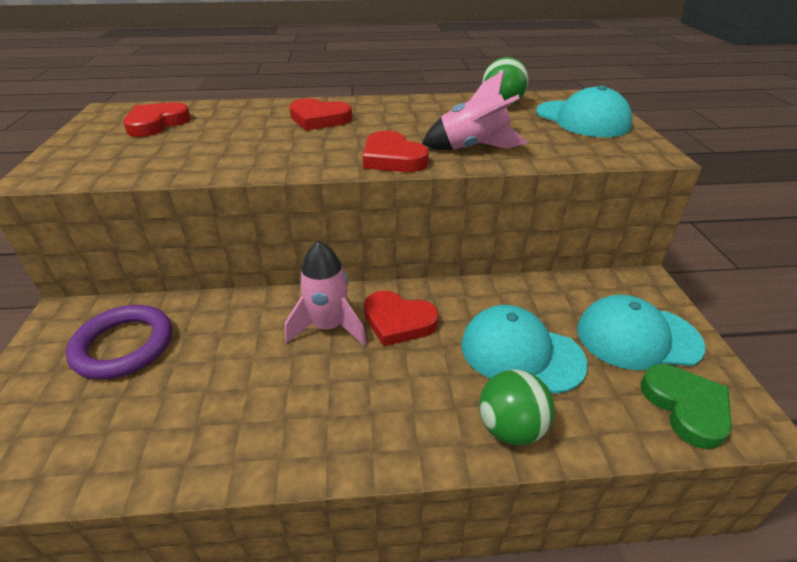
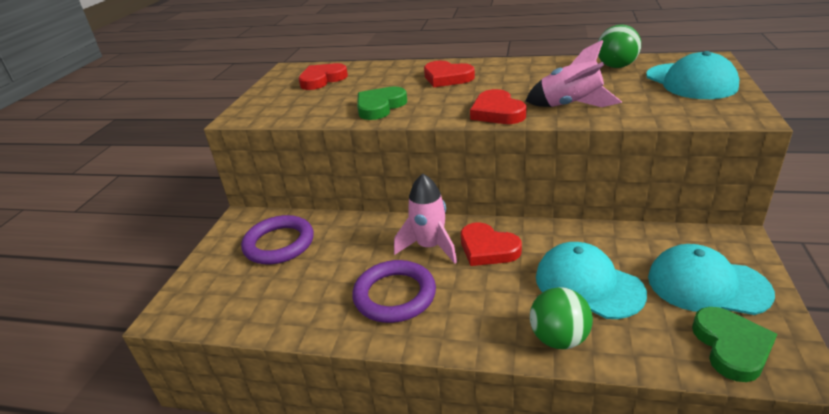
camera: 20 degrees right, 5 degrees down
none -> purple ring [352,260,436,323]
none -> green heart [357,86,407,120]

